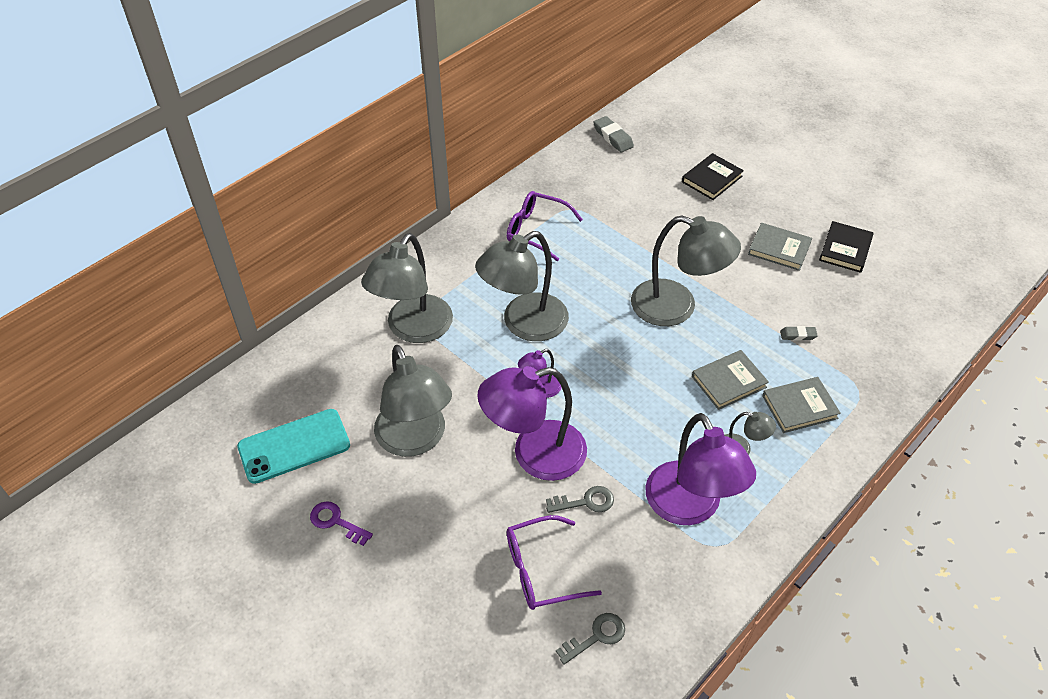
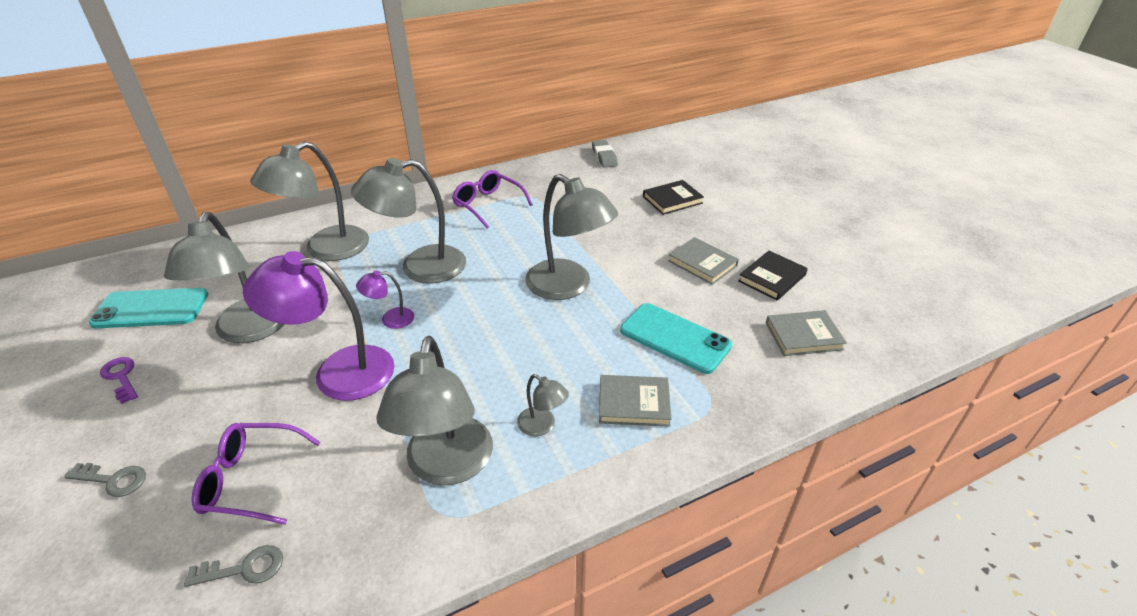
camera: 20 degrees right, 10 degrees down
grey key [546,486,614,513] -> grey key moved to [64,463,146,497]
purple lamp [645,413,756,525] -> grey lamp [376,336,493,486]
grey book [692,350,769,410] -> grey book moved to [766,310,847,356]
grey eraser [780,326,818,341] -> turquoise phone [620,303,732,374]

